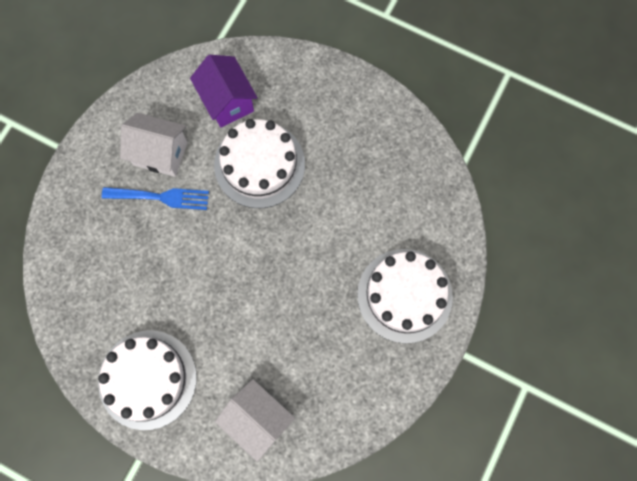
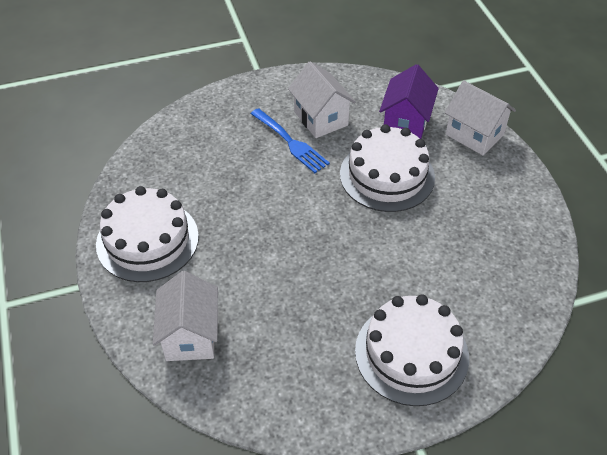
camera: 45 degrees right, 25 degrees down
none -> white house [445,80,516,155]

